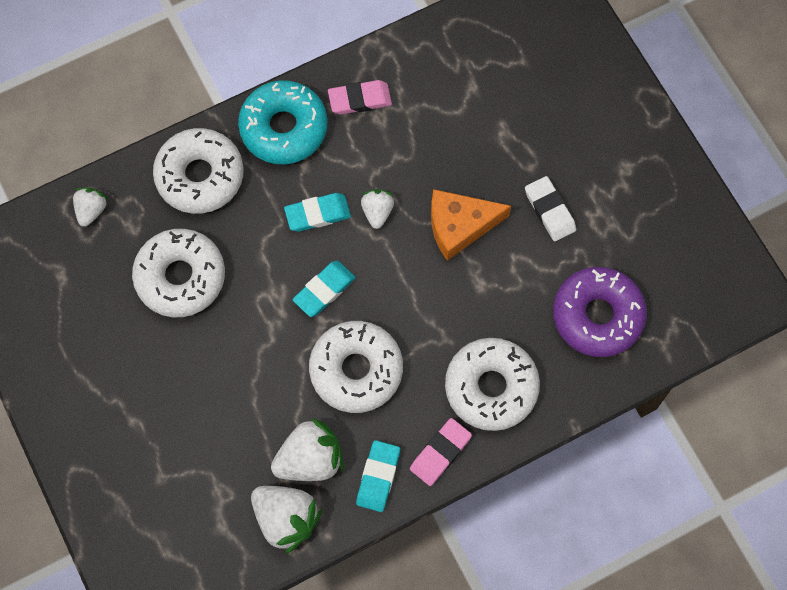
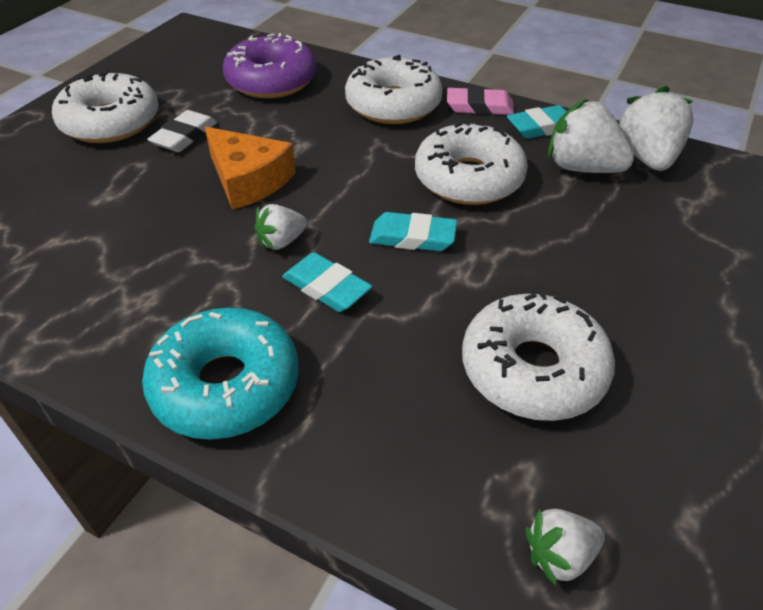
camera: 125 degrees left, 25 degrees down
white donut [153,128,243,214] -> white donut moved to [52,70,159,143]
pink eraser [328,80,392,114] -> none

